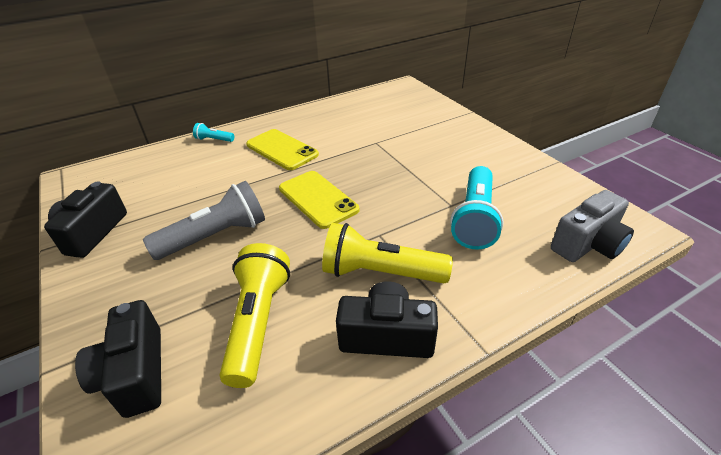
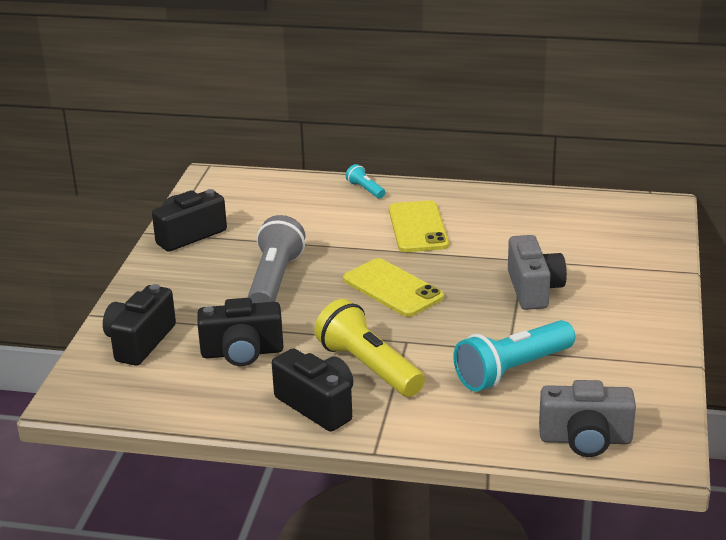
camera: 40 degrees right, 10 degrees down
grey flashlight [143,181,265,260] -> grey flashlight turned 90 degrees counterclockwise [248,215,305,303]
yellow flashlight [220,243,290,388] -> black camera [197,298,284,366]
yellow phone [279,171,360,229] -> yellow phone turned 45 degrees counterclockwise [343,258,444,317]
none -> grey camera [508,235,567,310]

